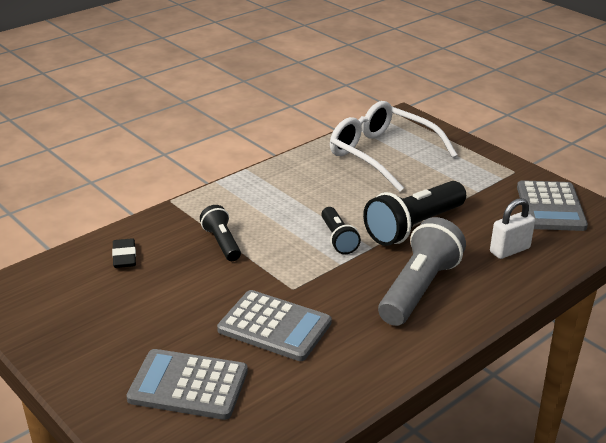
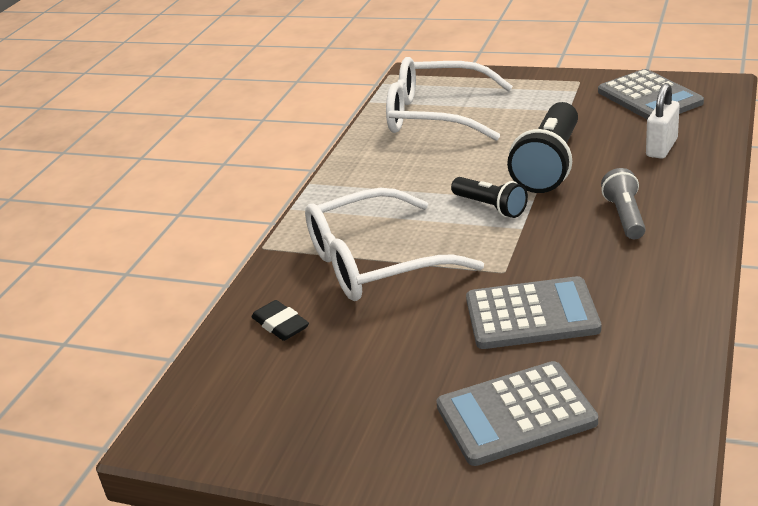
camera: 25 degrees left, 0 degrees up
black flashlight [200,205,241,261] -> white glasses [305,188,484,301]
grey flashlight [378,217,466,326] -> grey flashlight [601,168,646,239], size x0.56

